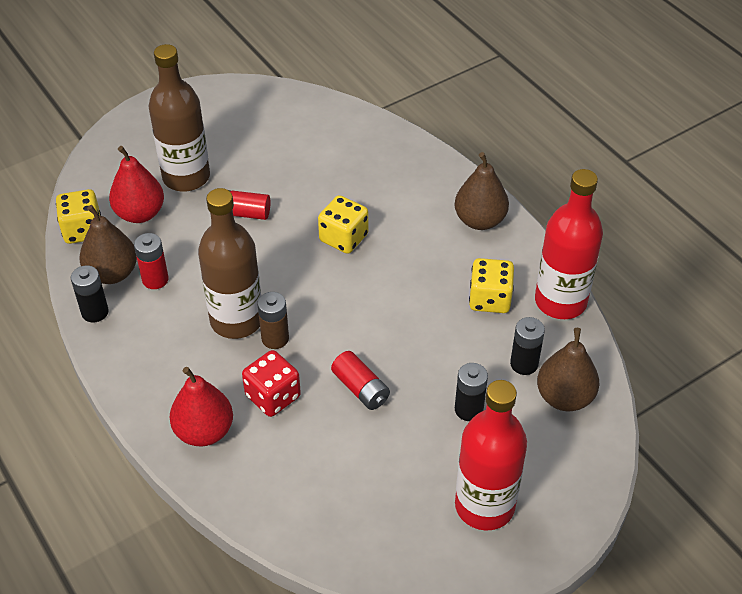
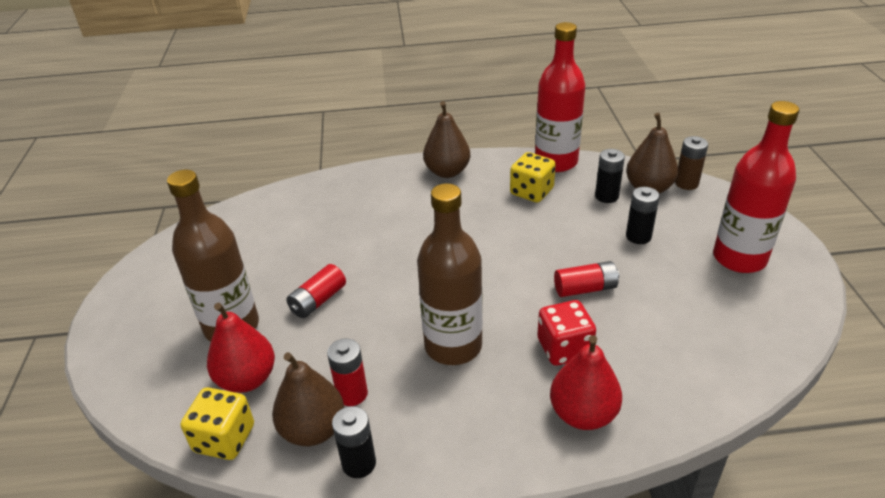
camera: 60 degrees left, 10 degrees down
brown battery [257,292,289,349] -> brown battery moved to [675,136,708,190]
yellow dice [318,195,368,254] -> none

